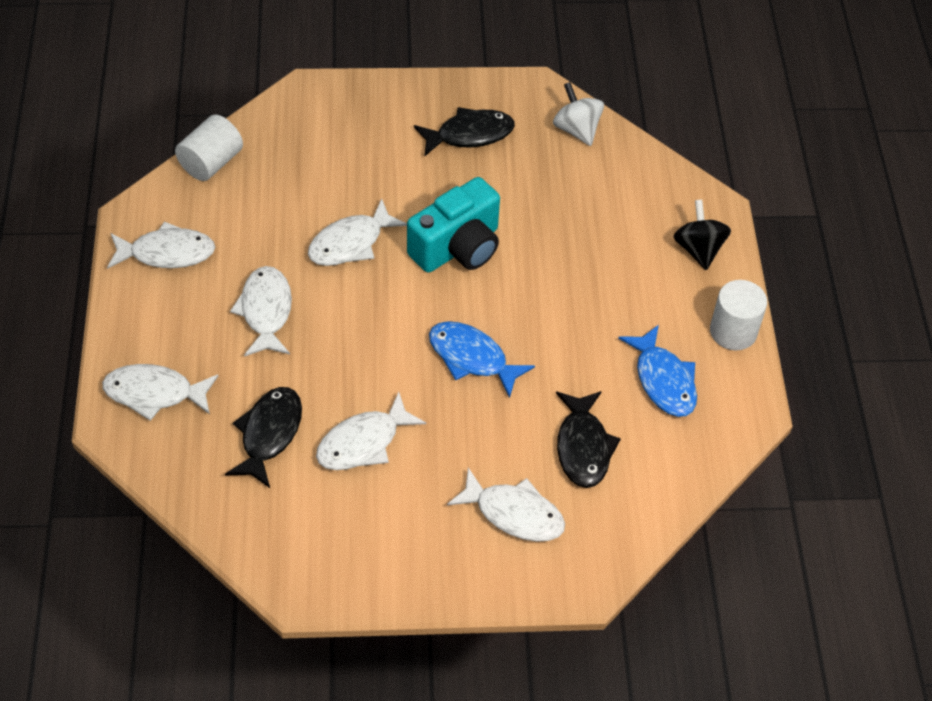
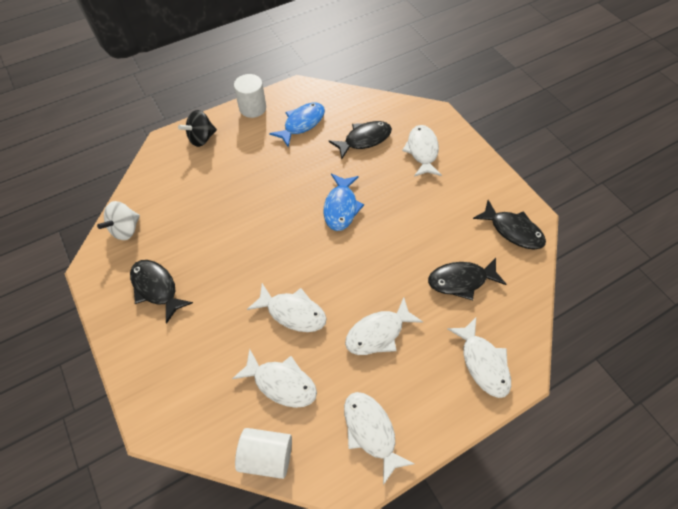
camera: 115 degrees left, 5 degrees up
white fish [316,392,426,470] -> white fish moved to [232,349,317,408]
turquoise camera [407,177,500,273] -> none
none -> black fish [473,200,546,249]

